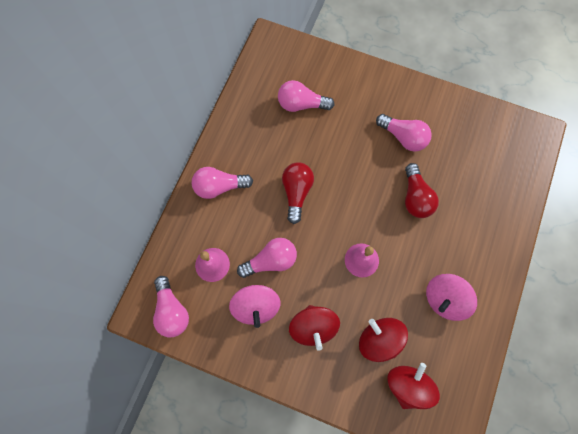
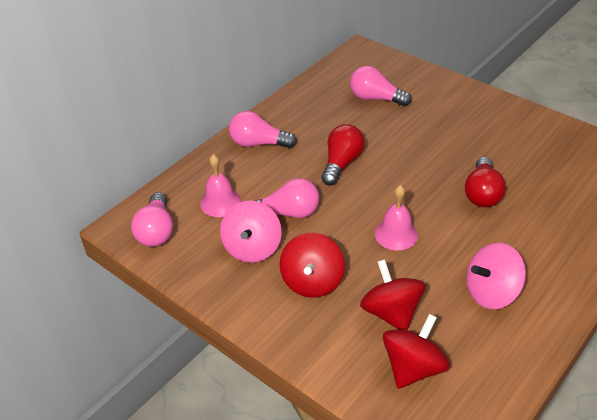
camera: 20 degrees right, 30 degrees down
pink light bulb [376,114,432,152] -> none

